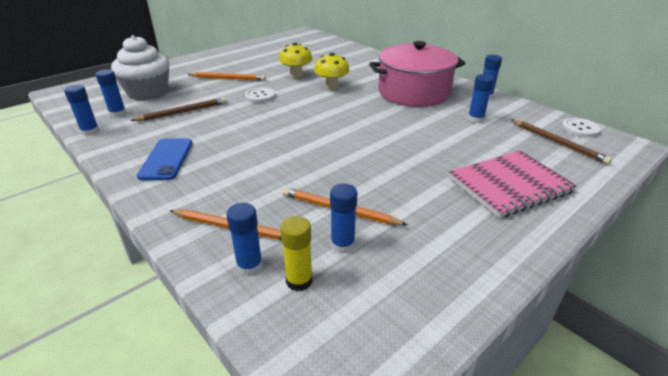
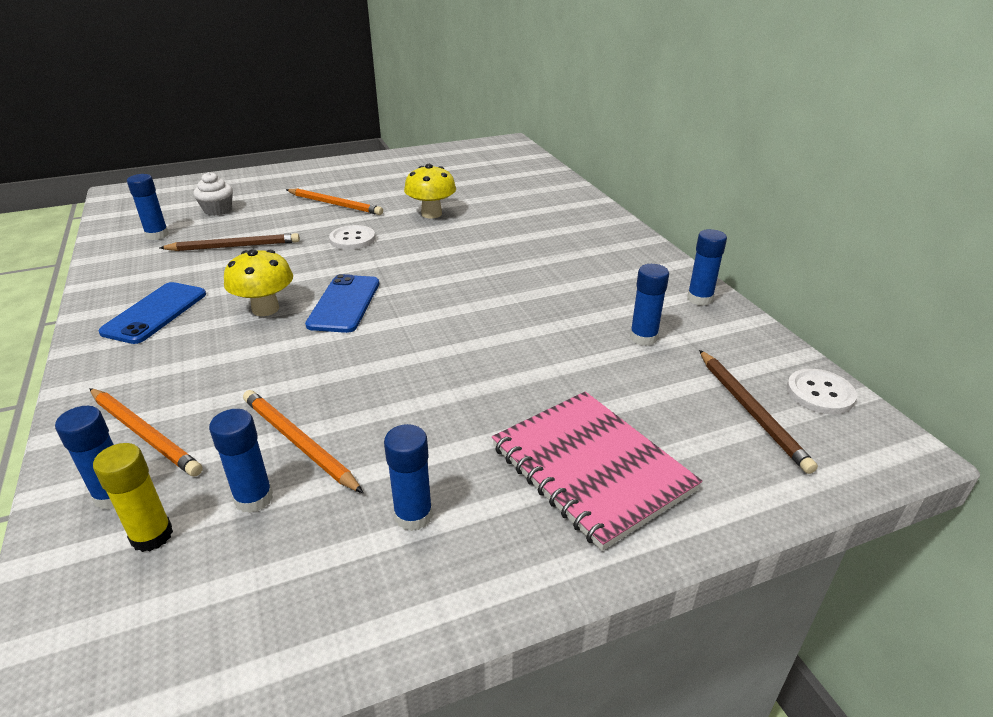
camera: 20 degrees right, 0 degrees up
blue glue stick [64,85,100,136] -> blue glue stick moved to [384,424,433,531]
white cupcake [111,35,170,101] -> white cupcake [193,172,233,216], size x0.49
yellow mushroom [314,53,350,90] -> yellow mushroom moved to [224,249,293,316]
pink pot [369,41,465,107] -> none
pink notebook [449,150,577,218] -> pink notebook turned 60 degrees clockwise [492,391,702,551]
none -> blue phone [305,274,379,333]

